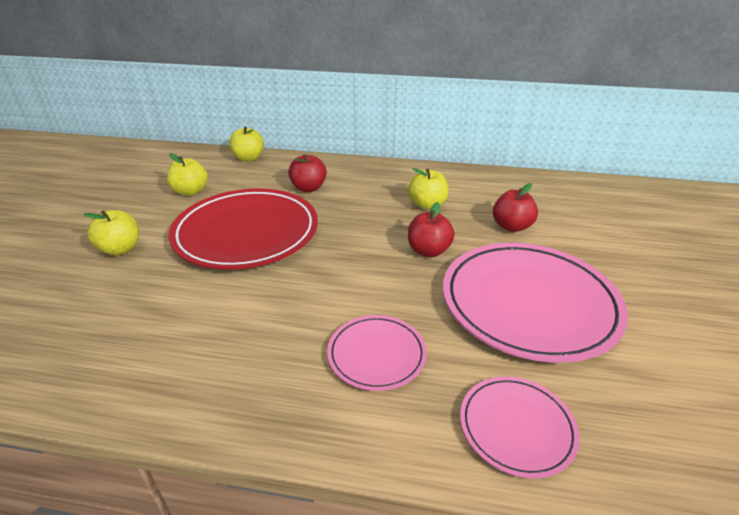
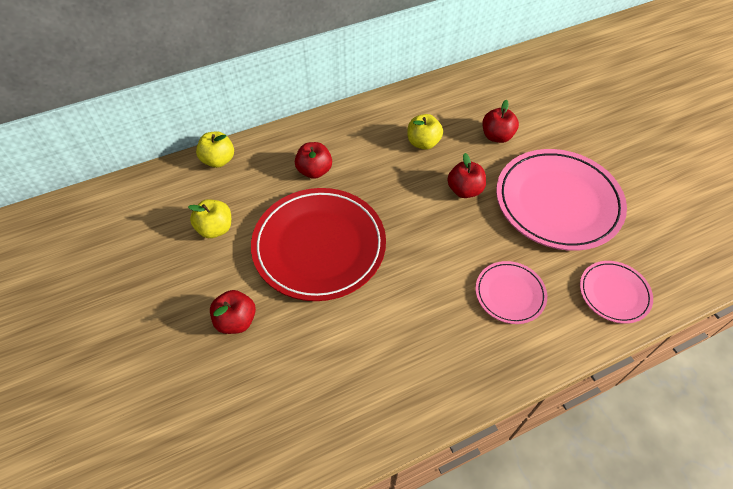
camera: 35 degrees left, 20 degrees up
yellow apple [83,210,139,255] -> red apple [210,290,256,334]

